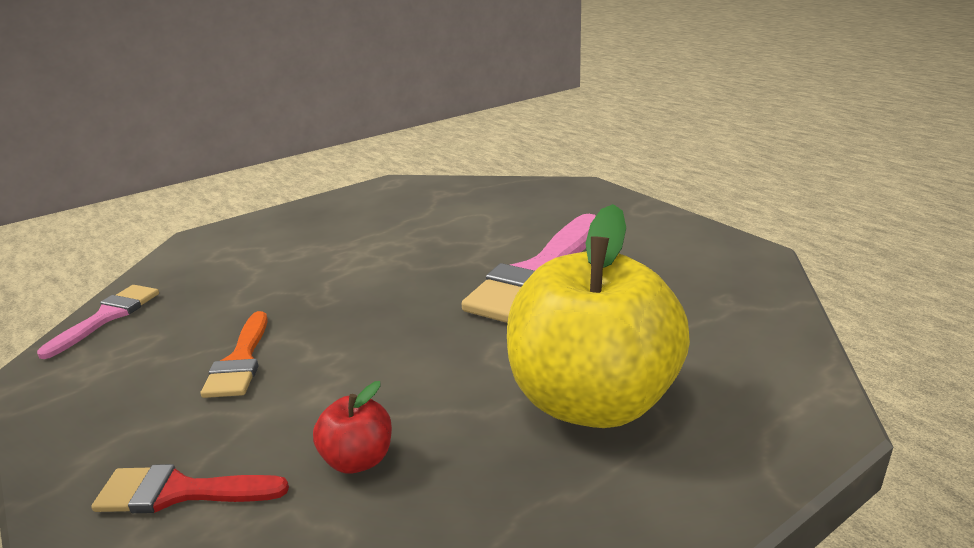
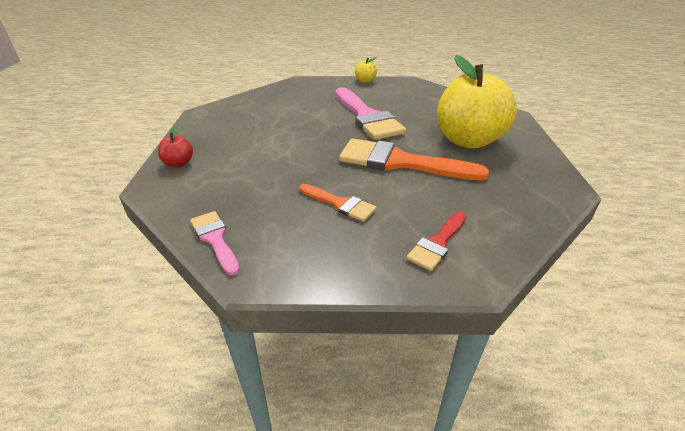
camera: 55 degrees left, 10 degrees up
red apple [313,381,392,474] -> red apple moved to [158,126,193,167]
none -> orange brush [339,138,489,180]
none -> yellow apple [355,57,377,83]

